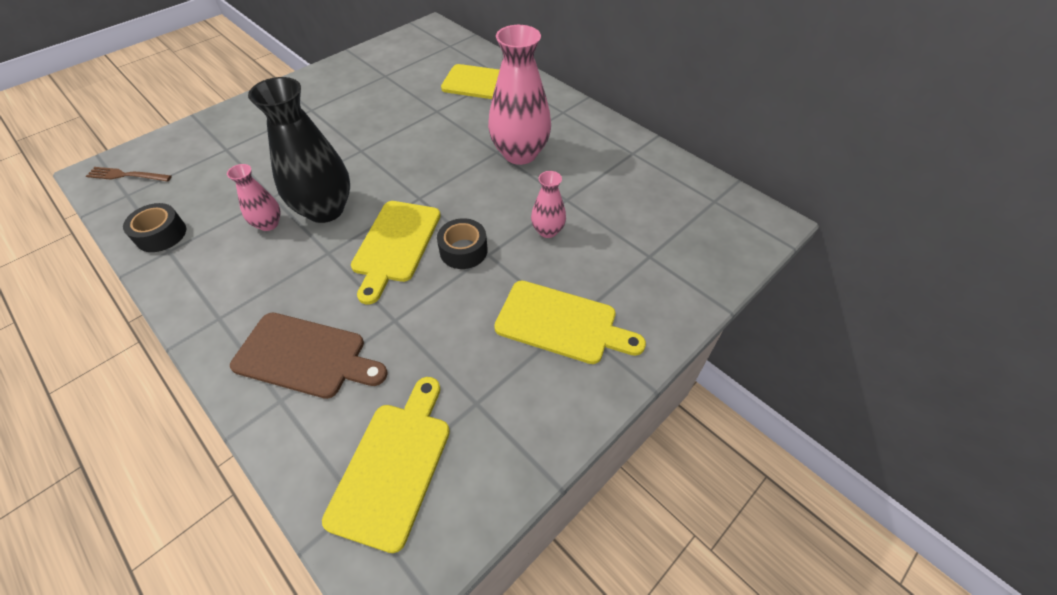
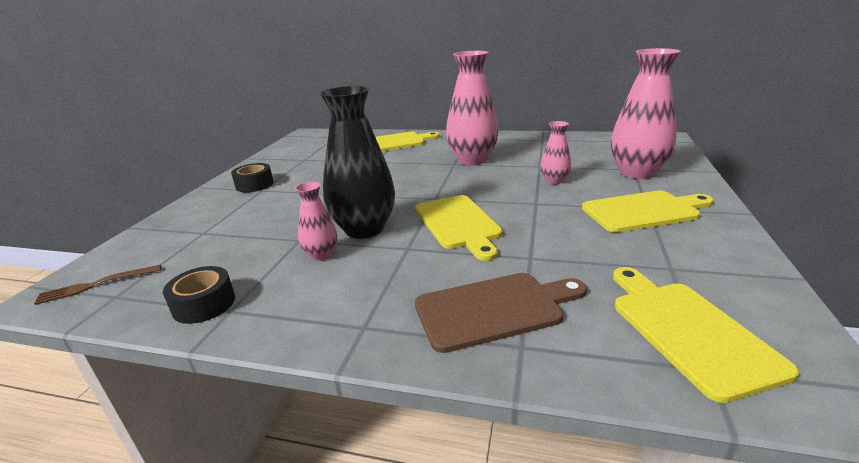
camera: 30 degrees left, 25 degrees down
black tape [437,218,488,269] -> black tape moved to [231,163,274,192]
none -> pink vase [611,48,680,179]

